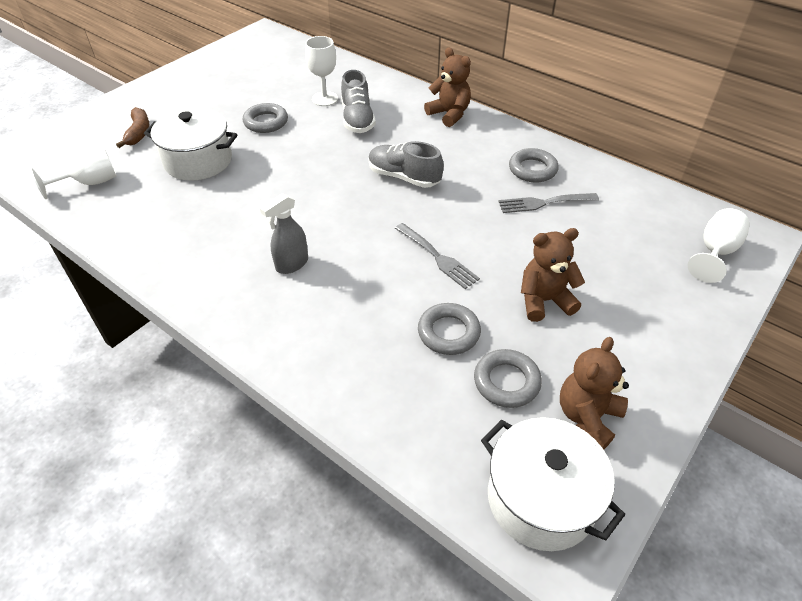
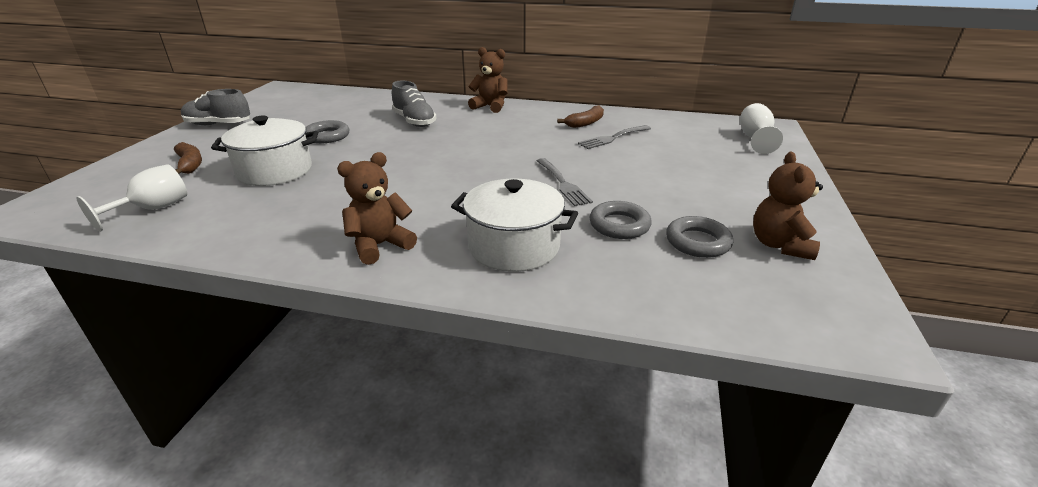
camera: 25 degrees left, 15 degrees down
grey spray bottle [260,193,308,274] -> none
white goblet [305,36,338,106] -> none
grey shoe [369,141,444,188] -> grey shoe moved to [181,89,250,125]
grey fork [395,223,480,289] -> grey fork turned 45 degrees clockwise [537,158,593,206]
white pot [481,417,625,551] -> white pot moved to [451,179,578,272]
grey ring [509,148,558,182] -> brown banana [557,105,604,128]
brown teddy bear [521,228,585,322] -> brown teddy bear moved to [337,152,417,265]

